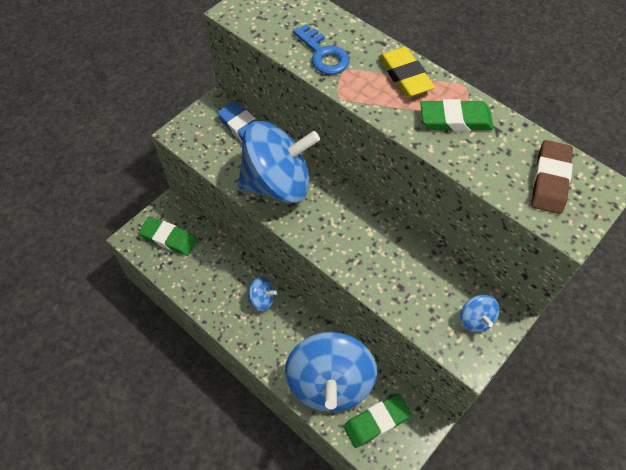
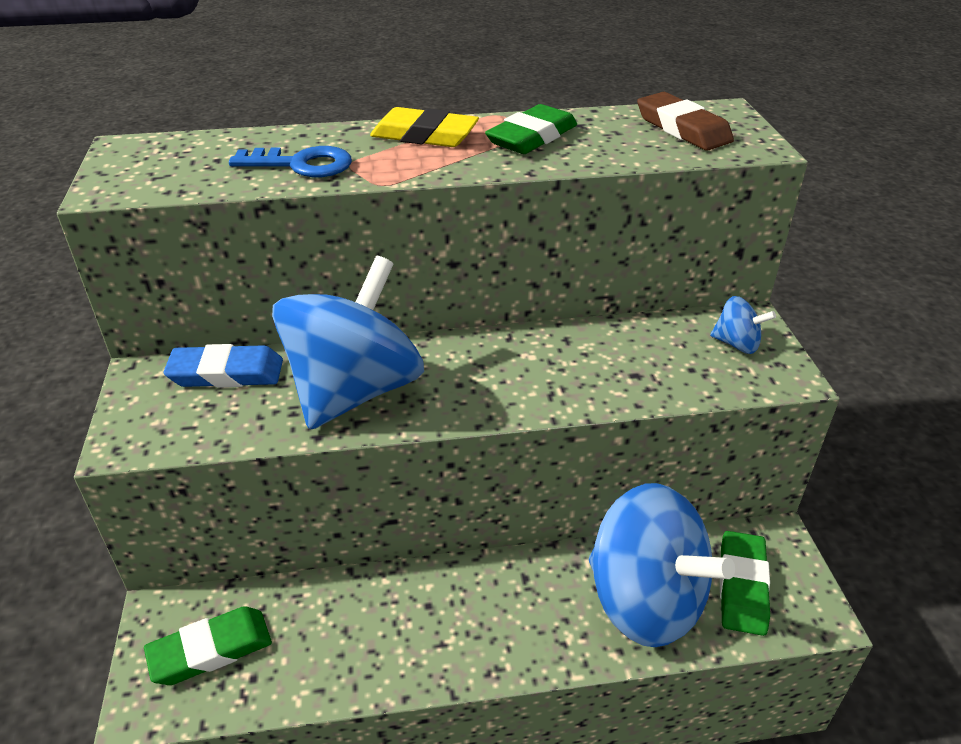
camera: 50 degrees left, 20 degrees down
blue spinning top [248,277,277,311] -> none

